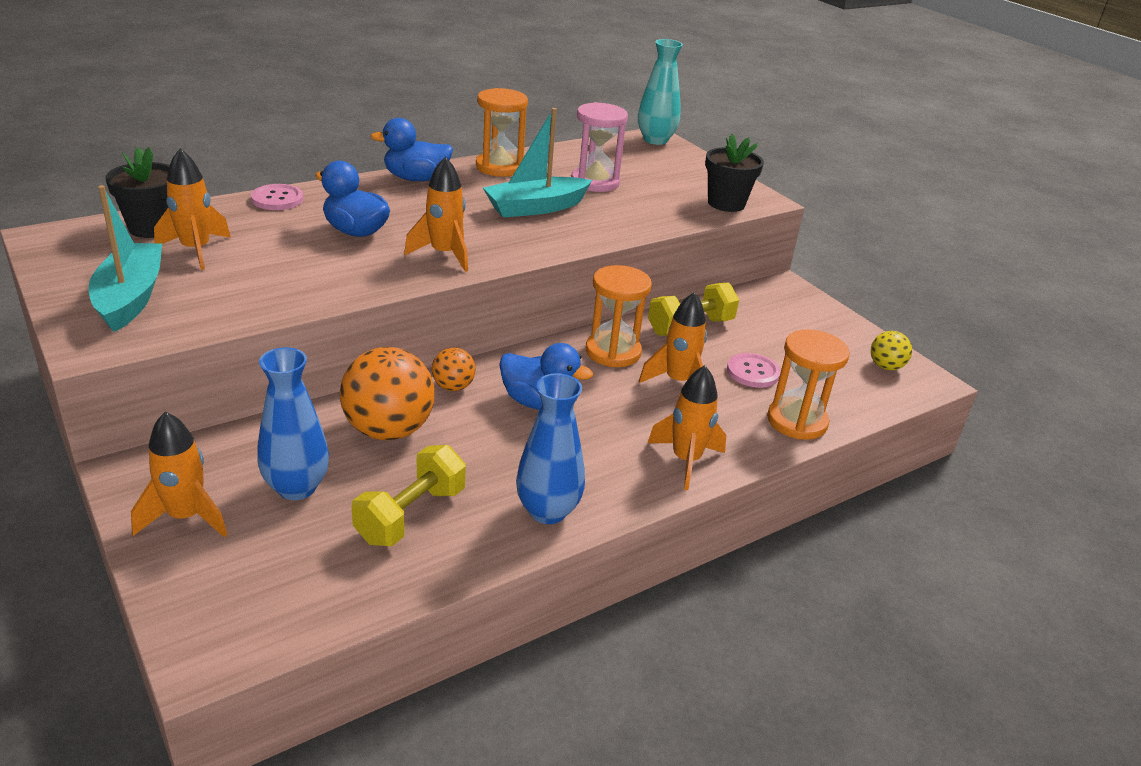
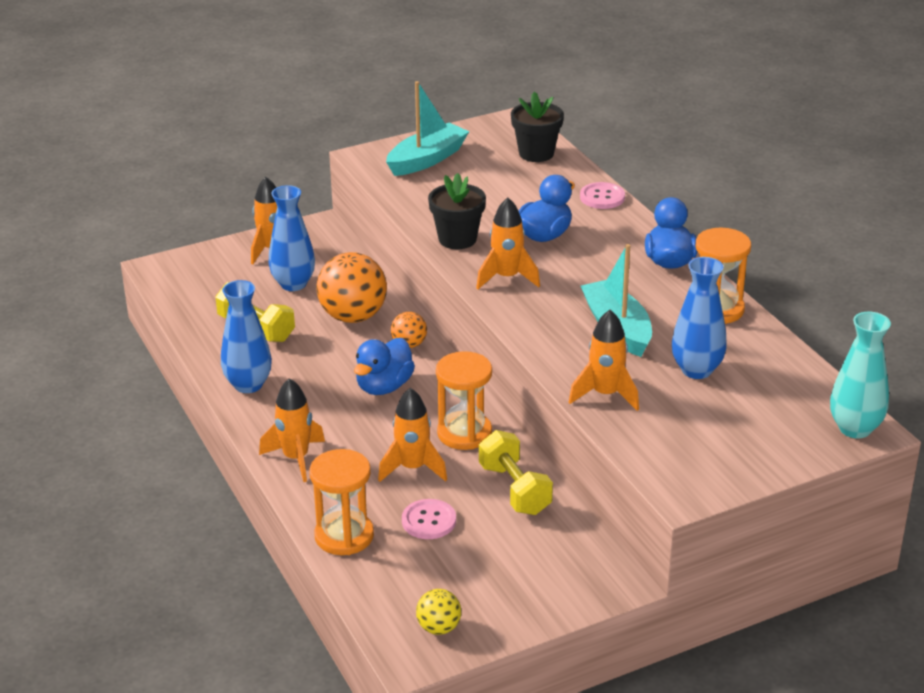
camera: 100 degrees right, 0 degrees up
turquoise boat [89,185,162,332] -> turquoise boat turned 45 degrees counterclockwise [386,81,469,176]
orange rocket [154,148,231,270] -> orange rocket moved to [569,310,639,411]
pink hourglass [571,102,628,192] -> blue vase [672,257,727,379]
black flower pot [705,134,764,212] -> black flower pot moved to [428,173,486,249]

